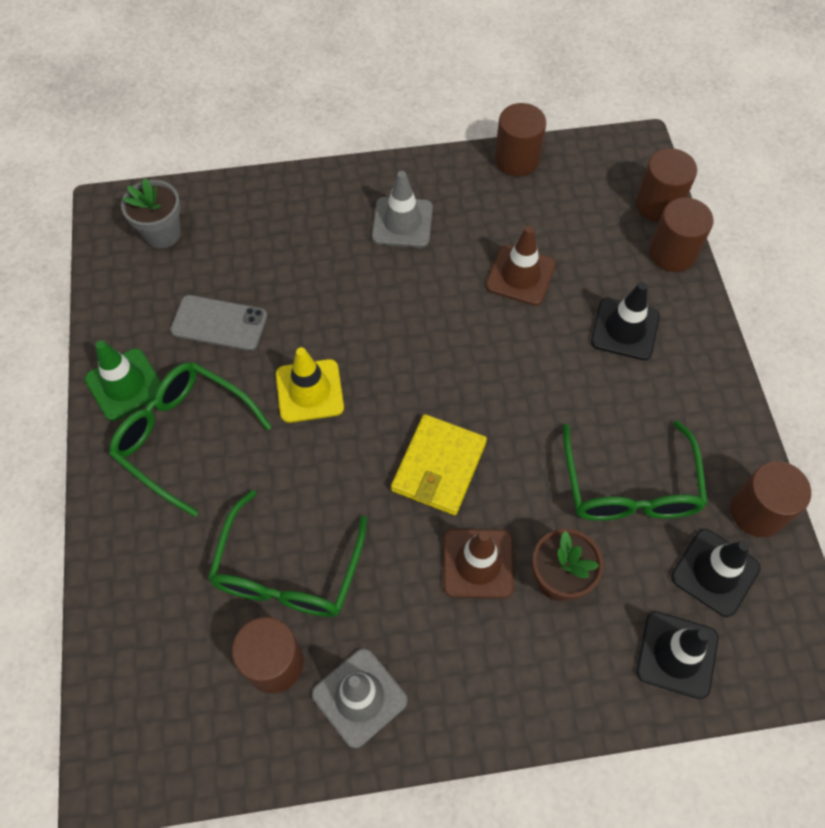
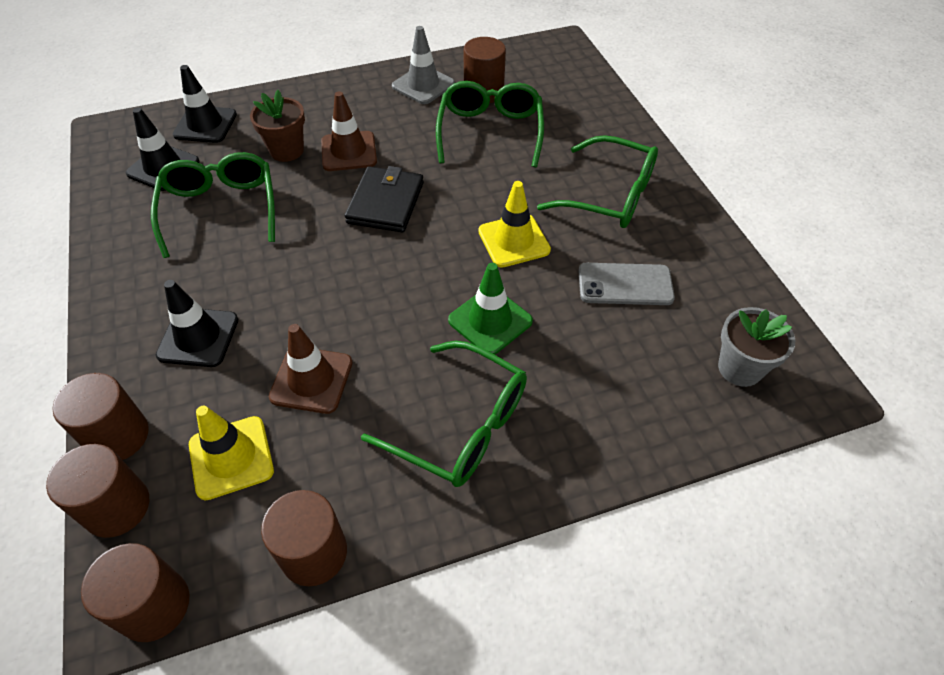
camera: 170 degrees right, 10 degrees down
green traffic cone [85,341,161,421] -> green traffic cone moved to [448,263,533,355]
grey traffic cone [372,171,433,248] -> green glasses [361,341,527,487]
yellow wallet [391,414,487,515] -> black wallet [345,166,424,232]
brown cylinder [730,461,811,537] -> brown cylinder moved to [81,543,189,642]
none -> yellow traffic cone [189,406,274,500]

